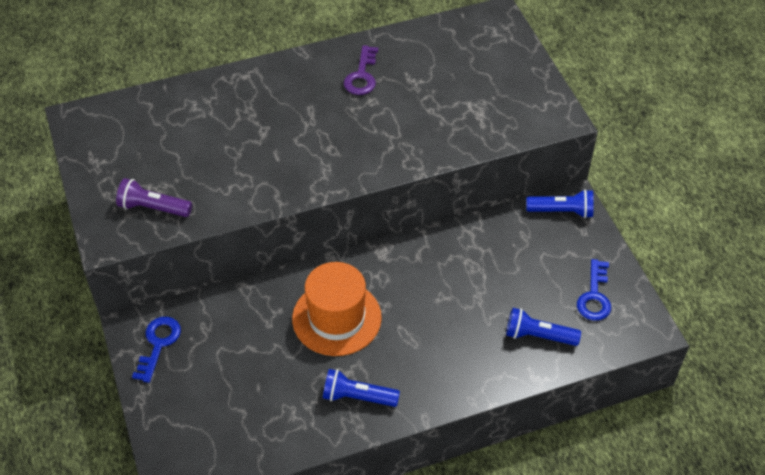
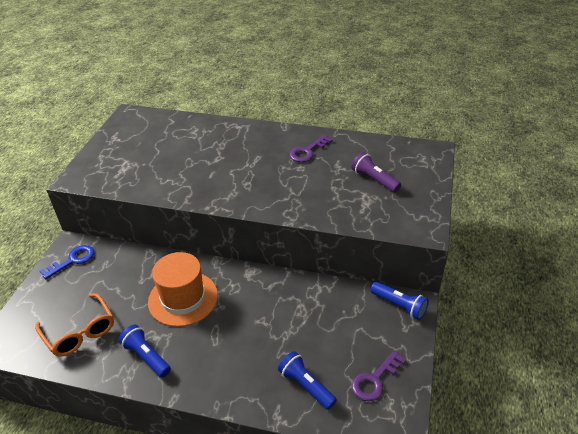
camera: 35 degrees right, 10 degrees down
purple flashlight [116,178,192,217] -> purple flashlight moved to [352,152,401,193]
blue key [577,259,611,321] -> purple key [352,351,406,401]
none -> orange glasses [35,293,114,357]

